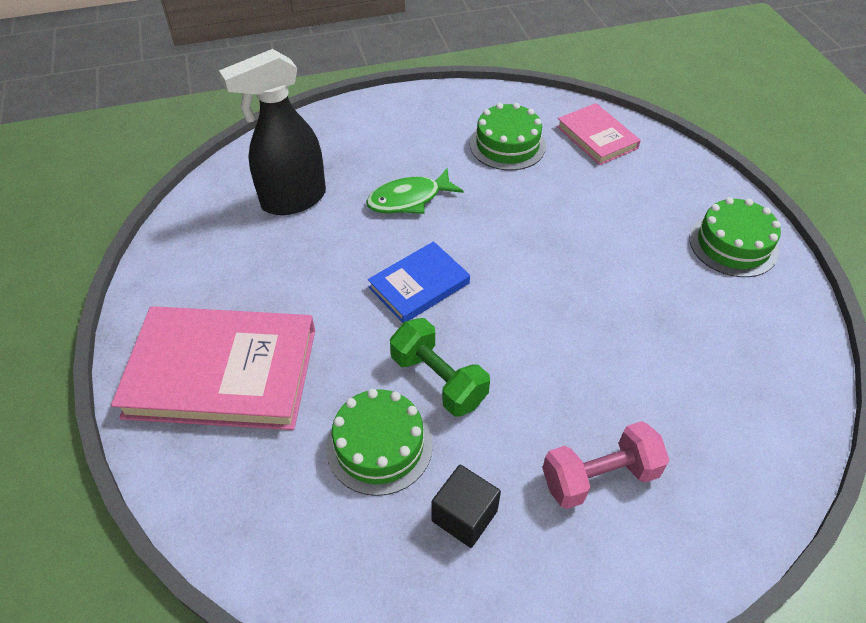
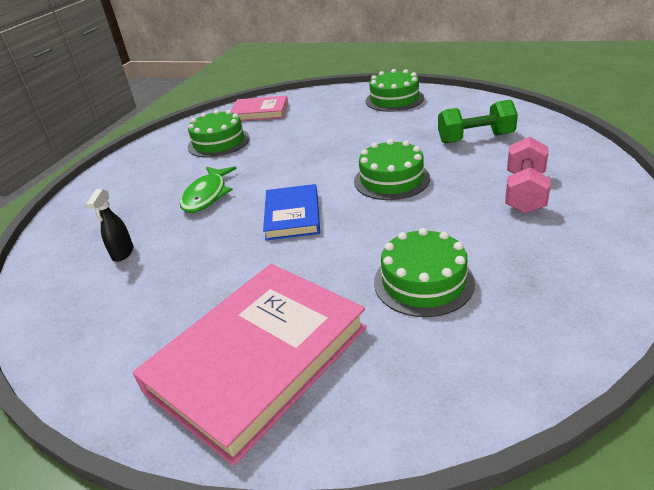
camera: 50 degrees left, 15 degrees down
black spray bottle [219,49,326,215] -> black spray bottle [86,189,133,262], size x0.44
green dumbbell [390,318,490,417] -> green dumbbell moved to [438,100,518,144]
black cube [431,465,501,548] -> none
none -> green cake [354,139,430,200]

